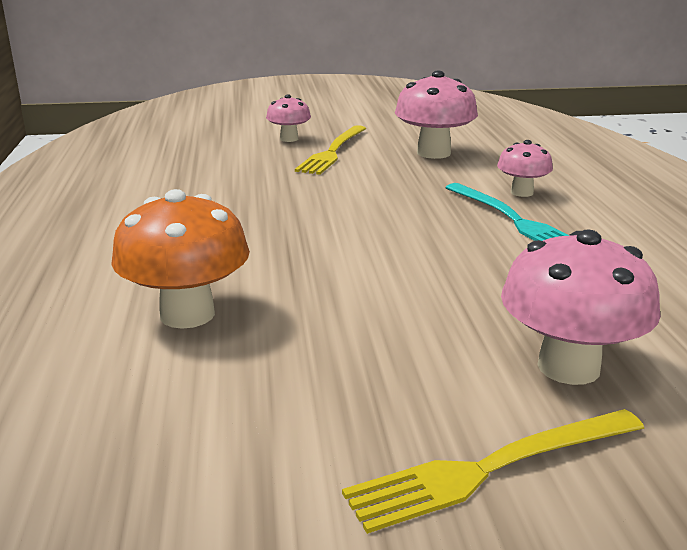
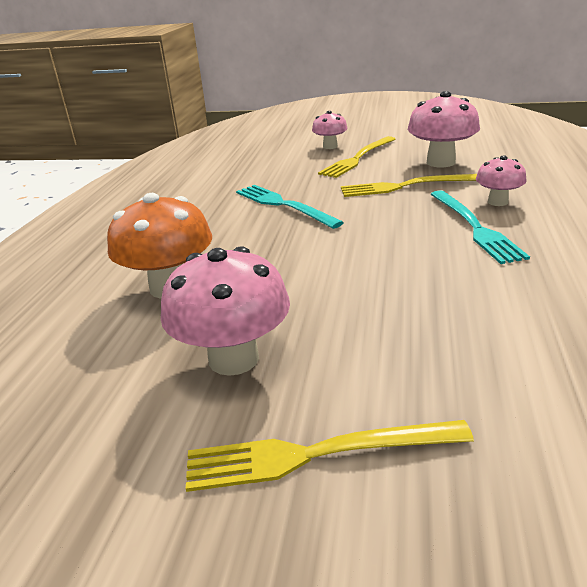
camera: 20 degrees right, 5 degrees up
pink mushroom [501,230,661,385] -> pink mushroom moved to [161,247,290,376]
none -> turquoise fork [236,185,344,229]
none -> yellow fork [341,174,477,197]

